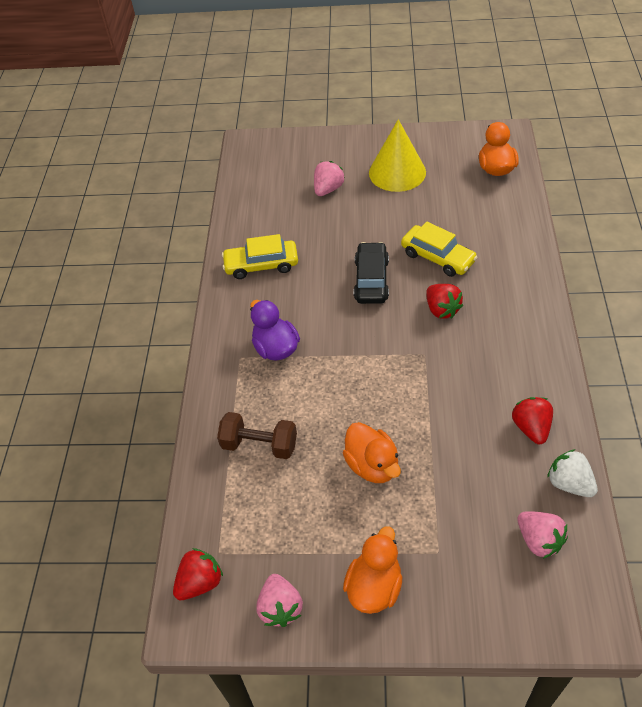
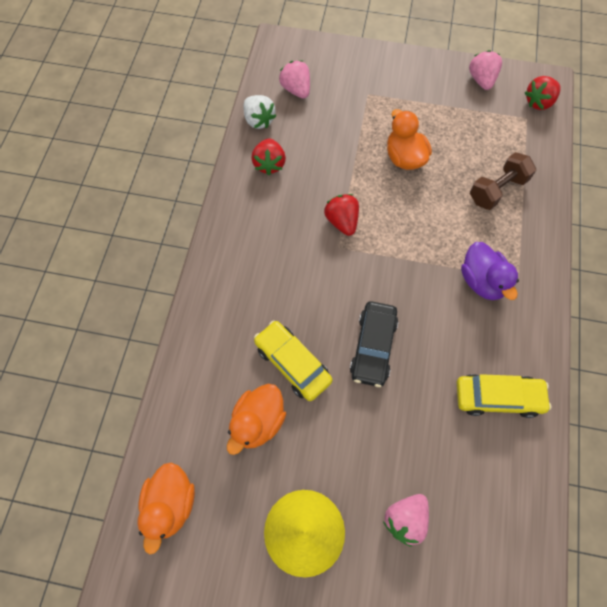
camera: 175 degrees left, 15 degrees up
brown dumbbell [217,412,297,459] -> brown dumbbell turned 60 degrees counterclockwise [470,152,536,210]
orange duck [343,526,402,614] -> orange duck moved to [227,384,286,455]
red strawberry [426,284,463,319] -> red strawberry moved to [324,194,359,236]

